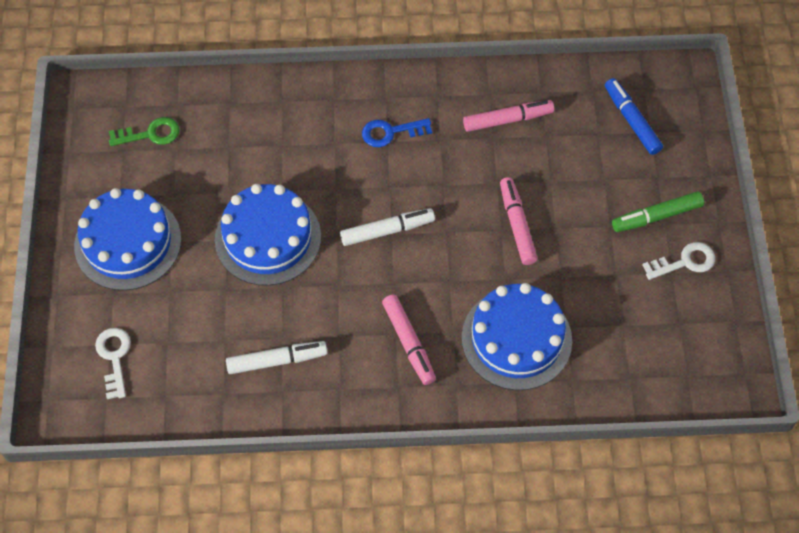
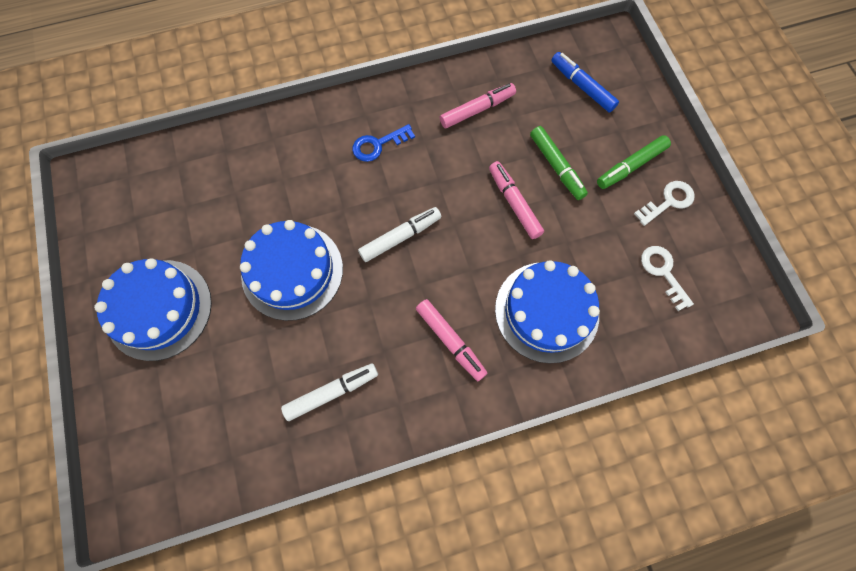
camera: 15 degrees left, 10 degrees up
white key [95,328,131,399] -> white key moved to [641,246,694,311]
green key [109,117,179,146] -> none
none -> green marker [530,126,588,200]

